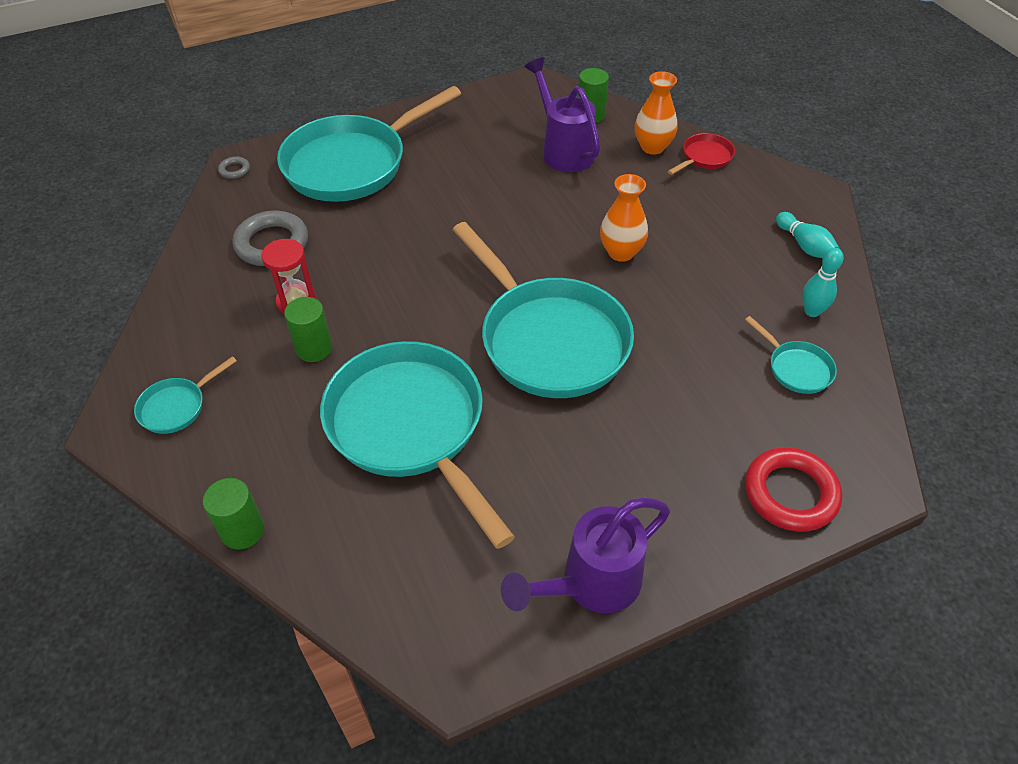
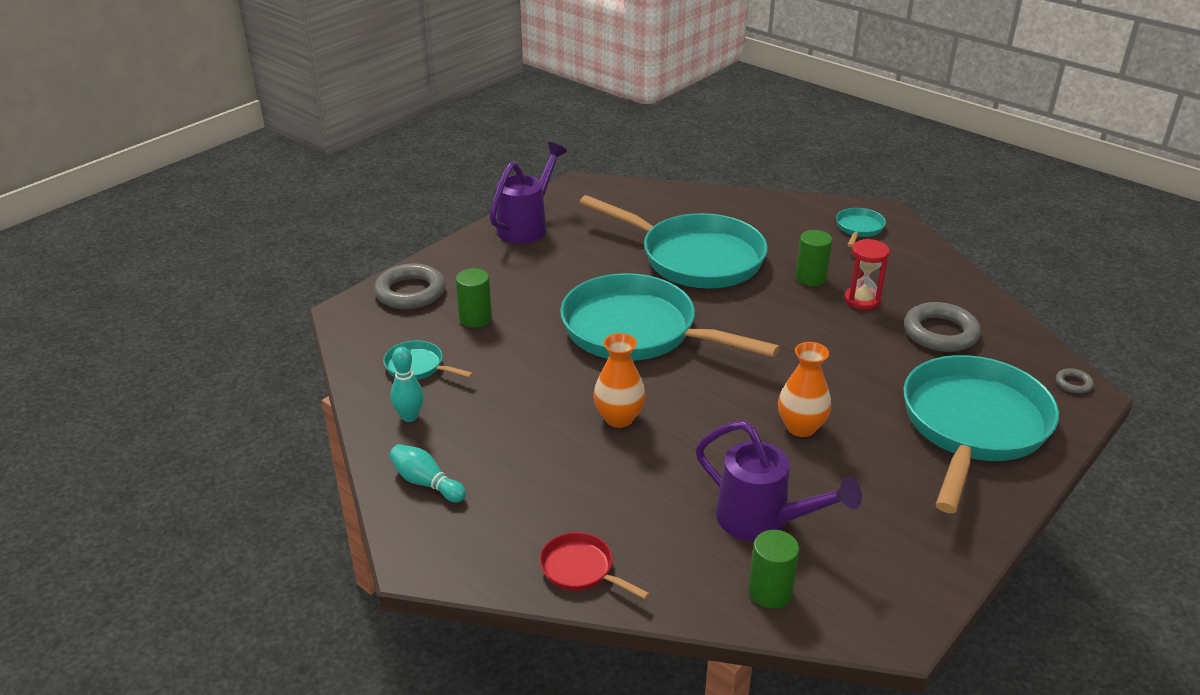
camera: 155 degrees right, 15 degrees down
green cylinder [203,478,264,550] -> green cylinder moved to [456,268,492,328]
orange vase [635,71,678,154] -> orange vase moved to [778,342,831,437]
red pan [668,133,735,175] -> red pan turned 105 degrees clockwise [540,532,650,599]
red ring [745,447,842,532] -> grey ring [374,263,446,309]

